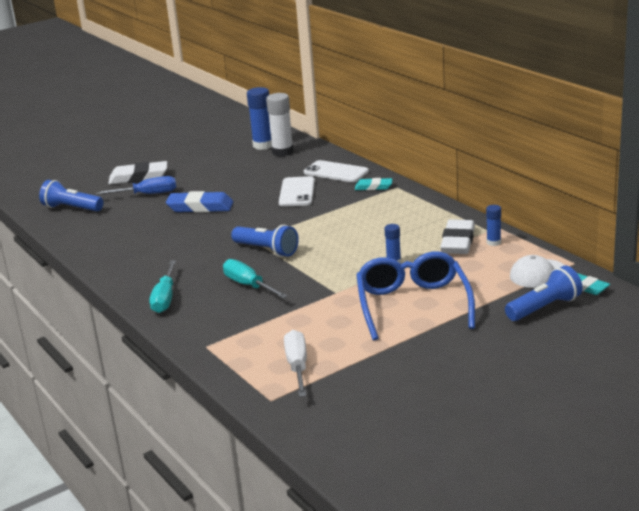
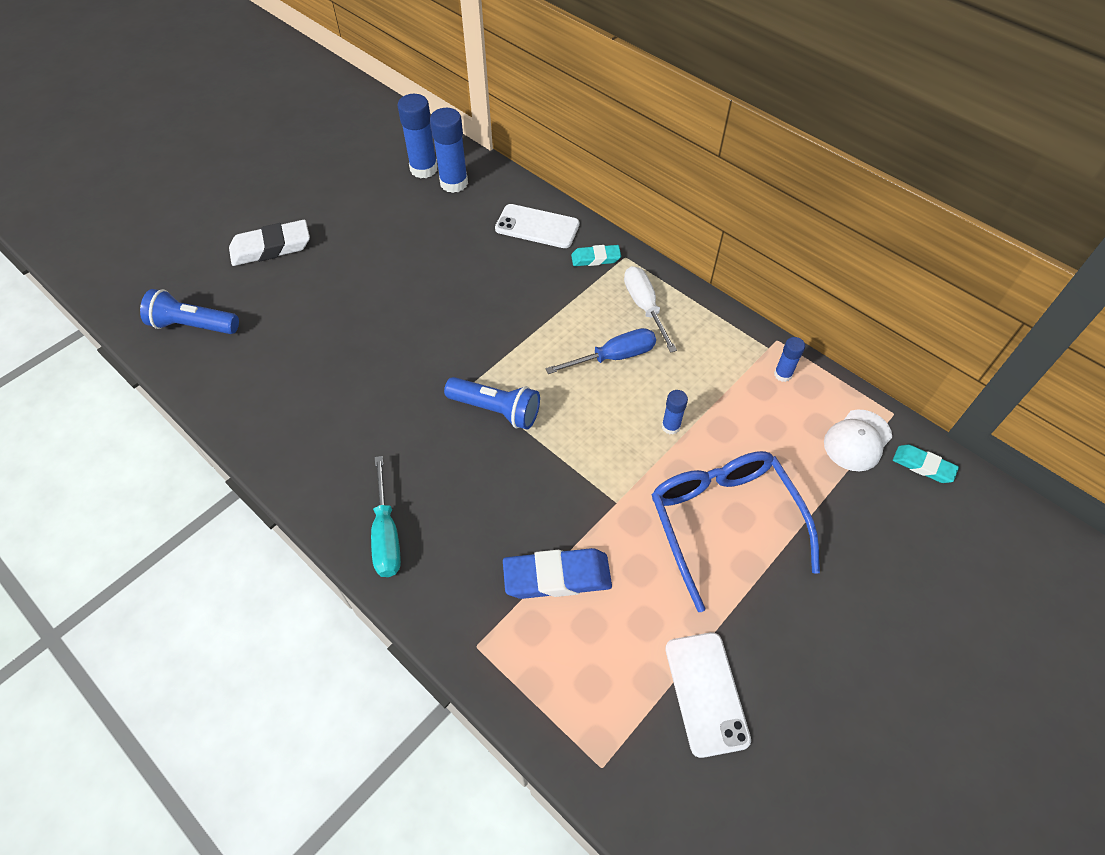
camera: 15 degrees left, 30 degrees up
blue screwdriver [96,176,176,195] -> blue screwdriver moved to [546,328,656,374]
blue eraser [166,191,233,213] -> blue eraser moved to [503,548,612,599]
turquoise screwdriver [223,259,288,299] -> none
white glue stick [266,93,294,156] -> blue glue stick [430,108,468,193]
white phone [279,176,315,207] -> white phone moved to [665,632,751,758]
white screwdriver [284,330,307,397] -> white screwdriver moved to [624,266,677,353]
white eraser [440,219,475,254] -> none
blue flashlight [505,265,583,321] -> none

